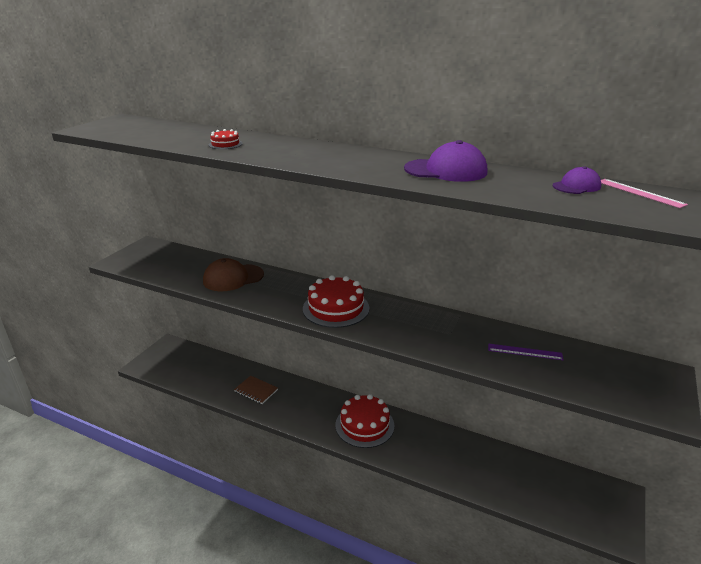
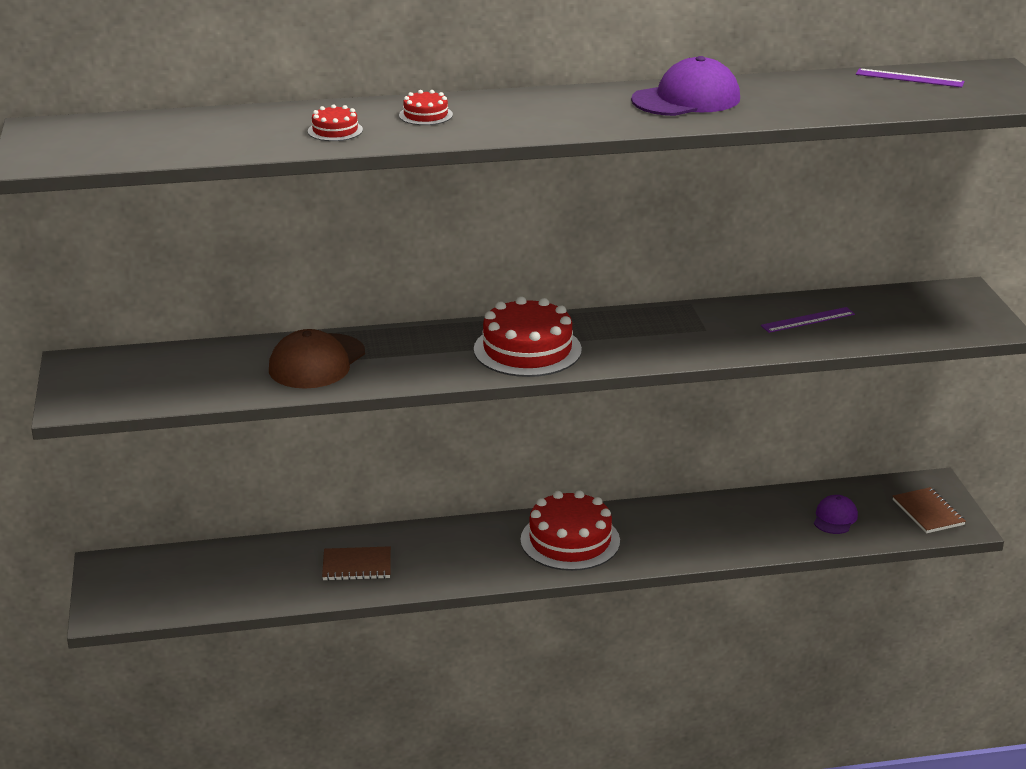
camera: 35 degrees left, 0 degrees up
purple cap [553,166,601,194] -> purple cap moved to [814,495,858,534]
pink ruler [601,179,688,208] -> purple ruler [856,68,965,88]
none -> red cake [399,90,453,125]
none -> brown notebook [893,487,966,533]

